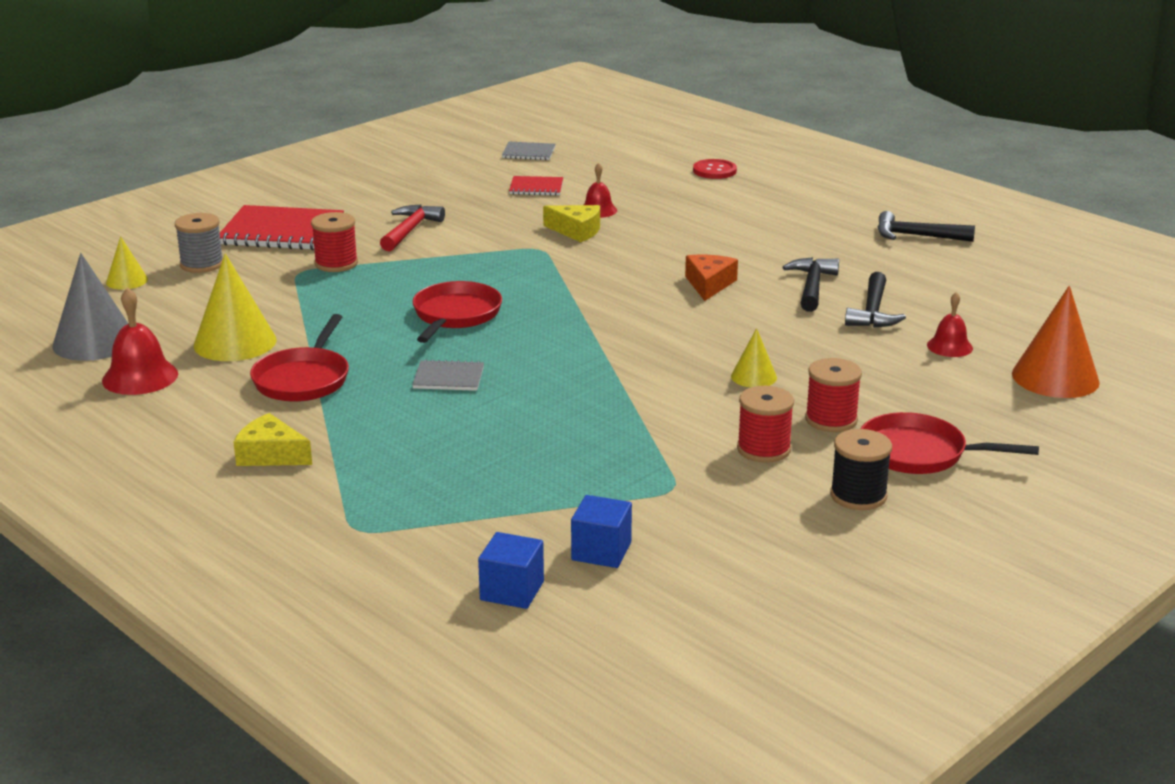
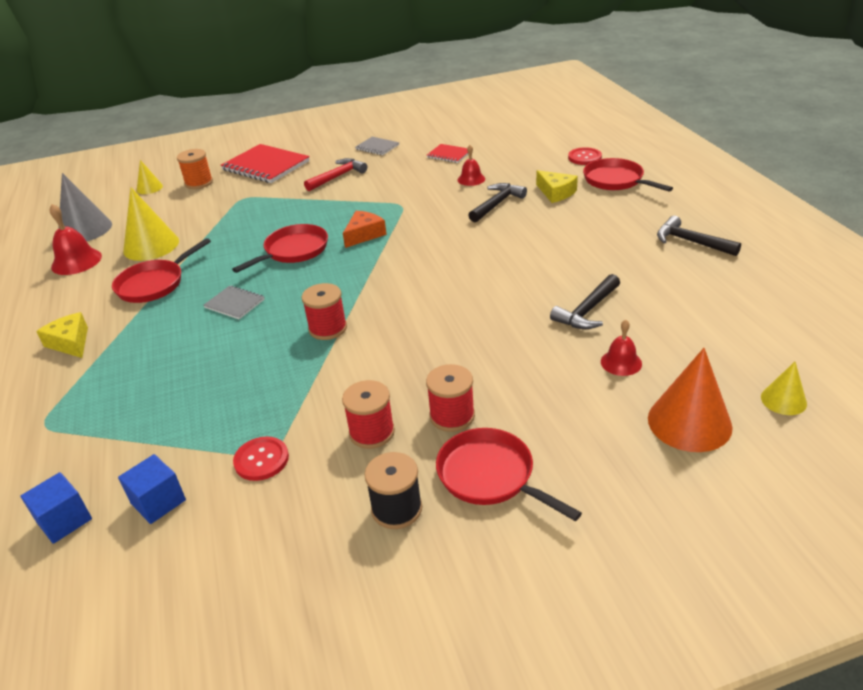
camera: 30 degrees right, 10 degrees up
grey spool [175,213,223,273] -> orange spool [177,149,213,189]
red spool [311,212,358,272] -> red spool moved to [302,283,347,340]
grey notebook [502,142,555,160] -> grey notebook moved to [355,137,399,155]
yellow cheese [543,205,600,242] -> yellow cheese moved to [536,170,578,203]
orange cheese [685,255,738,301] -> orange cheese moved to [343,211,387,248]
yellow cone [731,328,777,387] -> yellow cone moved to [761,362,807,415]
black hammer [782,257,839,312] -> black hammer moved to [468,183,527,222]
none -> red button [233,436,289,481]
none -> red pan [583,158,673,192]

